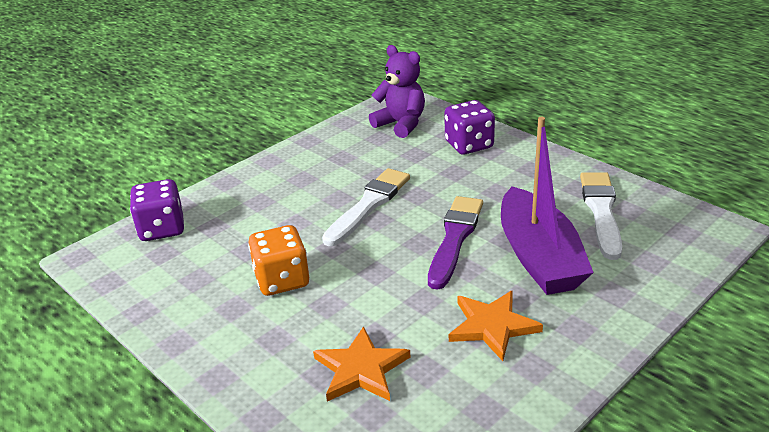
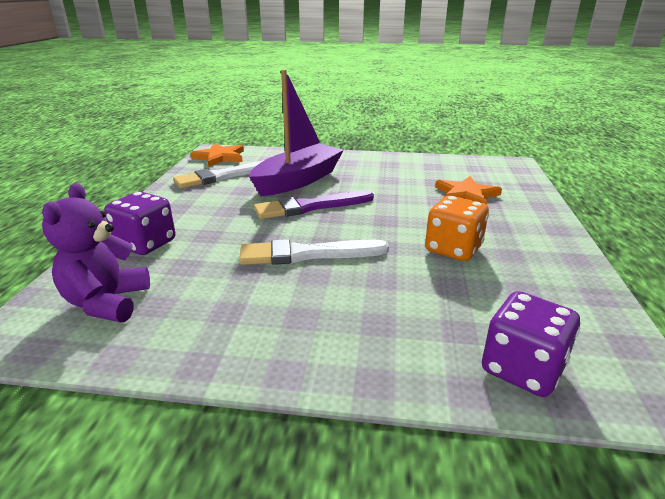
camera: 130 degrees left, 5 degrees down
orange star [449,290,543,361] -> orange star moved to [190,143,244,167]

